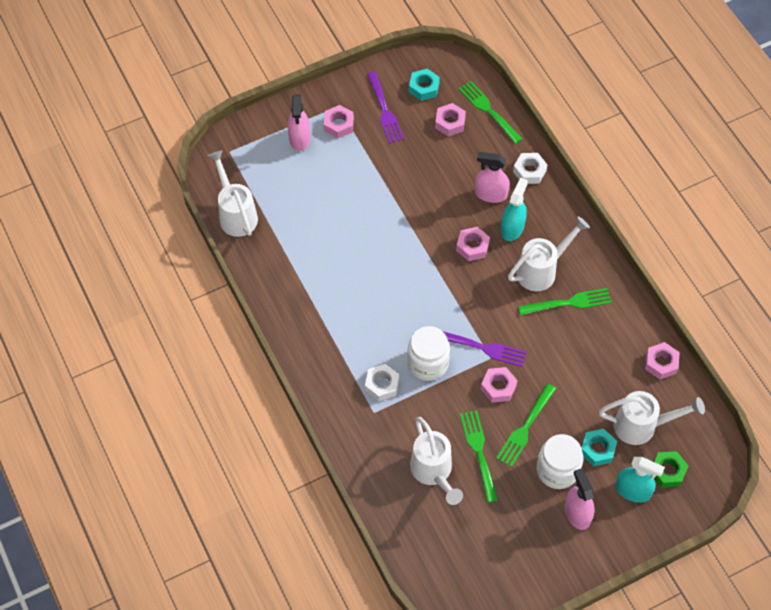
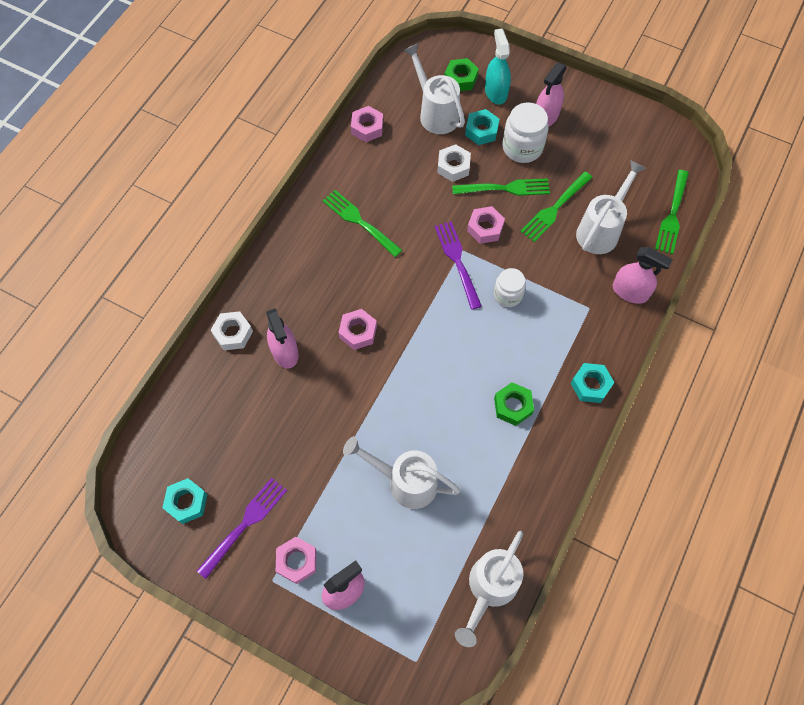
camera: 125 degrees left, 5 degrees up
white nut [365,364,399,401] -> white nut moved to [437,144,471,182]
white jar [407,326,450,381] -> white jar [494,268,526,307], size x0.65
pink nut [435,103,466,137] -> none
green fork [459,81,522,144] -> green fork moved to [655,170,689,254]
turquoise spray bottle [501,177,528,241] -> none
white watering can [508,216,590,291] -> white watering can moved to [343,436,460,509]
none -> green nut [494,382,534,426]
none -> turquoise nut [570,363,614,403]
none -> pink spray bottle [613,247,673,304]

